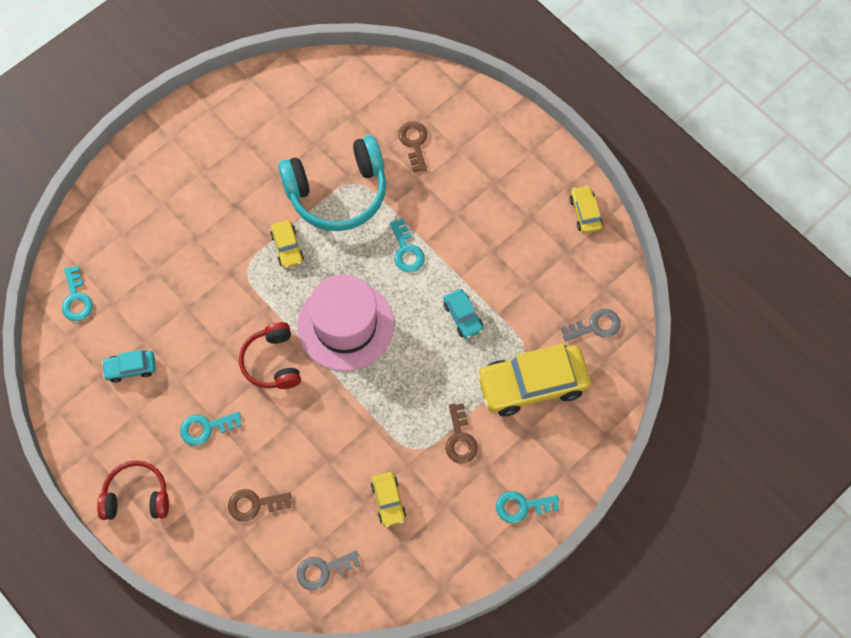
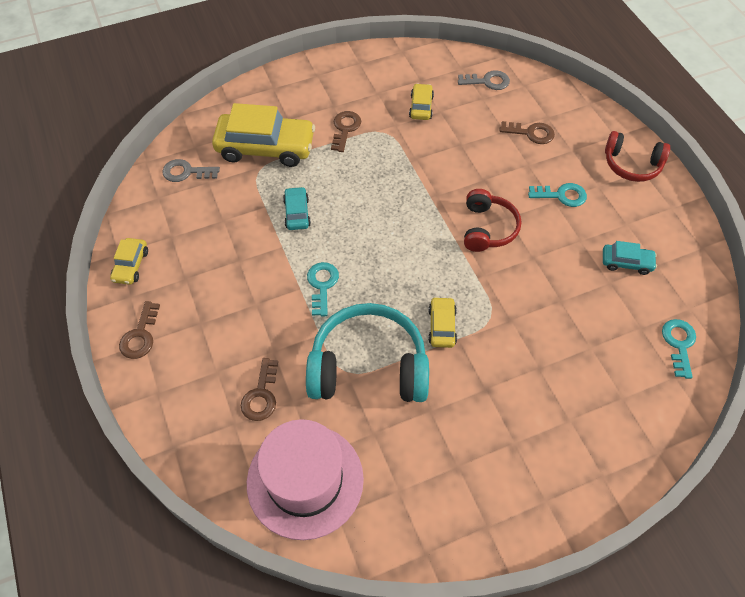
camera: 160 degrees left, 10 degrees down
pink hat [297,274,394,371] -> pink hat moved to [247,419,364,540]
turquoise key [496,491,559,523] -> none
none -> brown key [119,301,160,359]

